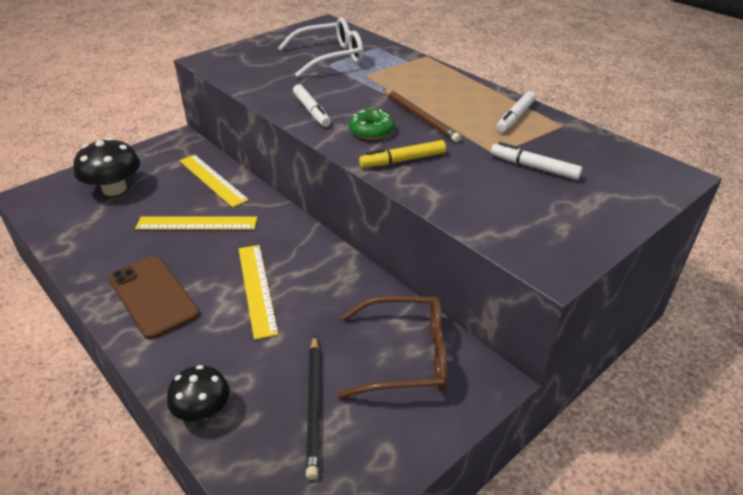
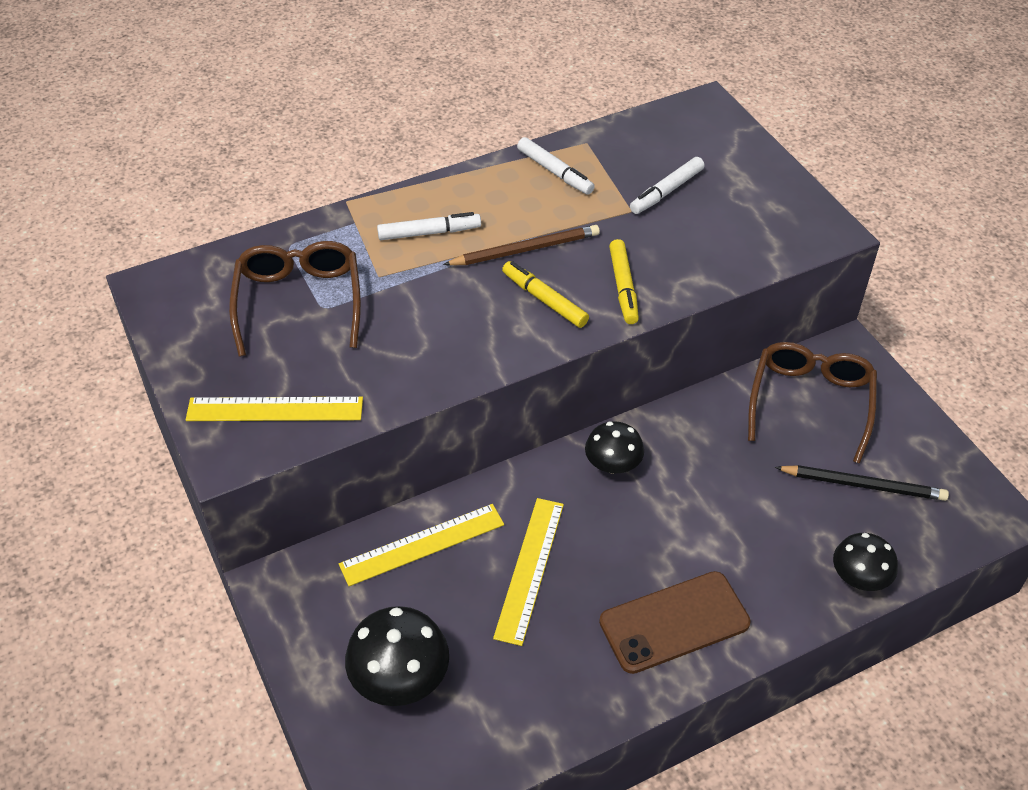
camera: 75 degrees left, 10 degrees up
yellow ruler [239,245,279,340] -> yellow ruler moved to [186,397,363,421]
white glasses [278,17,364,77] -> brown glasses [229,241,361,356]
white marker [293,84,331,127] -> white marker moved to [377,212,481,240]
green donut [349,109,395,140] -> yellow marker [502,261,589,328]
none -> black mushroom [585,421,644,474]

